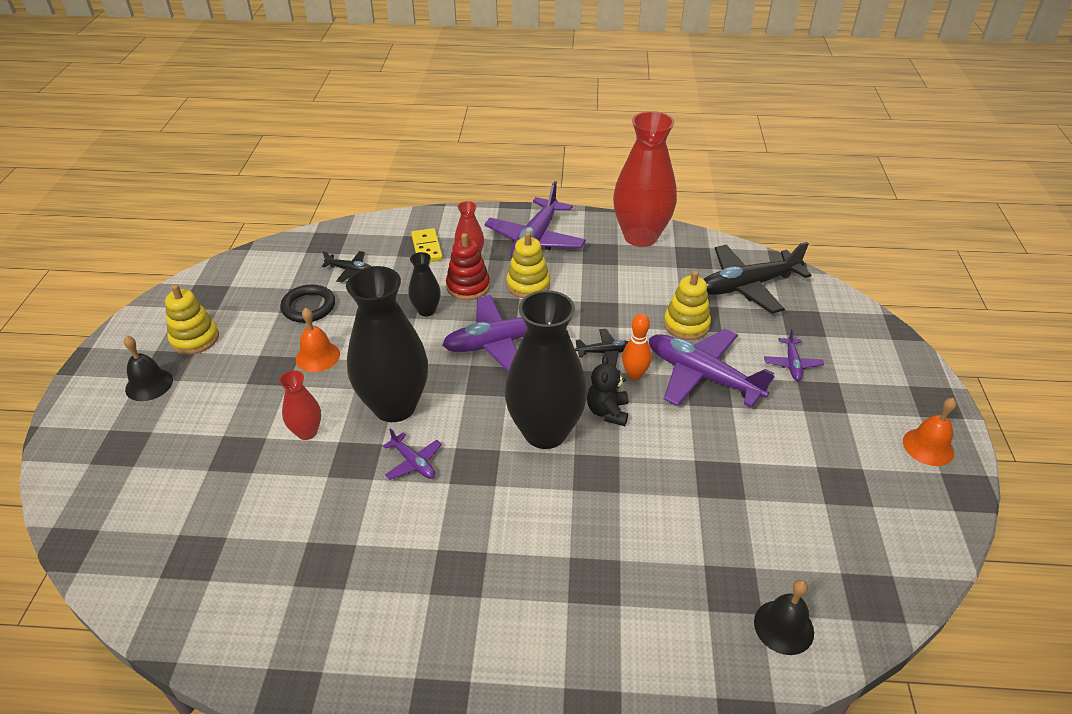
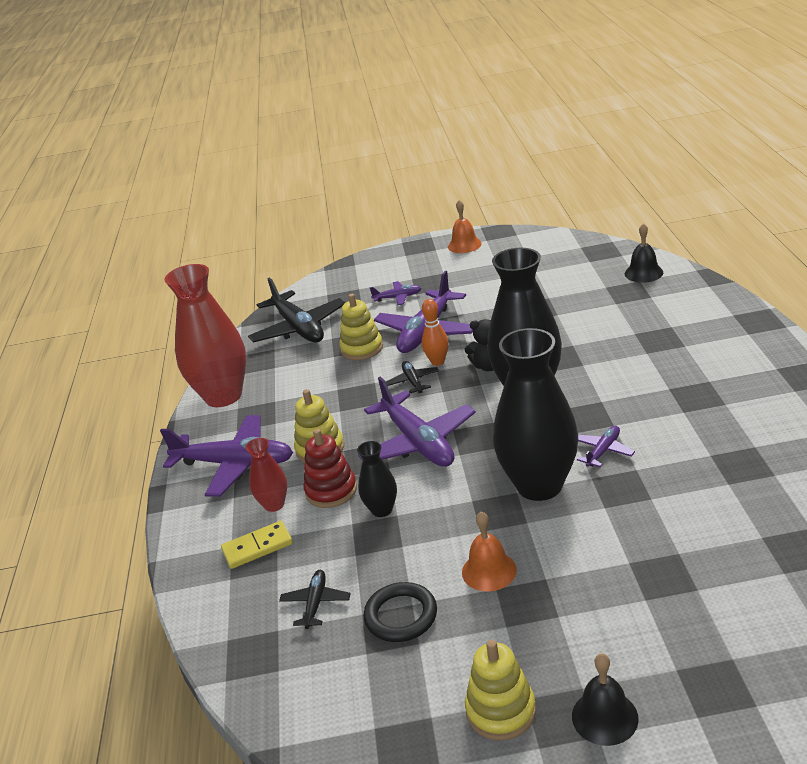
camera: 95 degrees left, 10 degrees down
red vase [279,370,321,440] -> none

